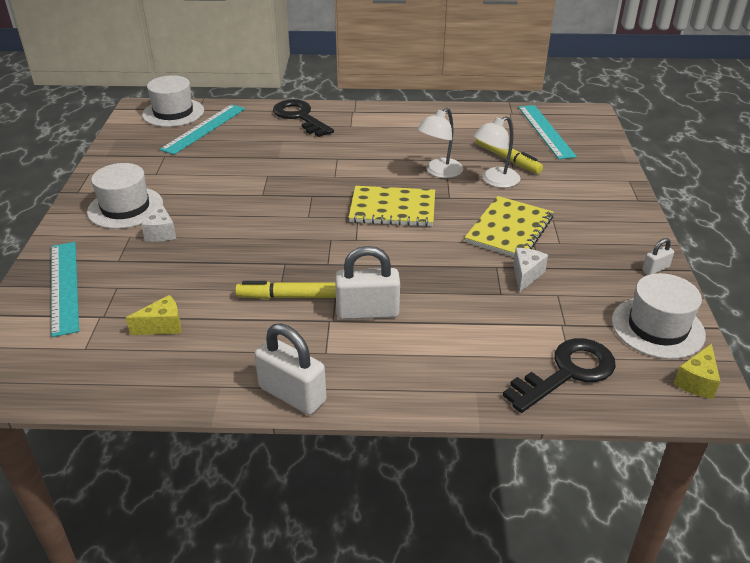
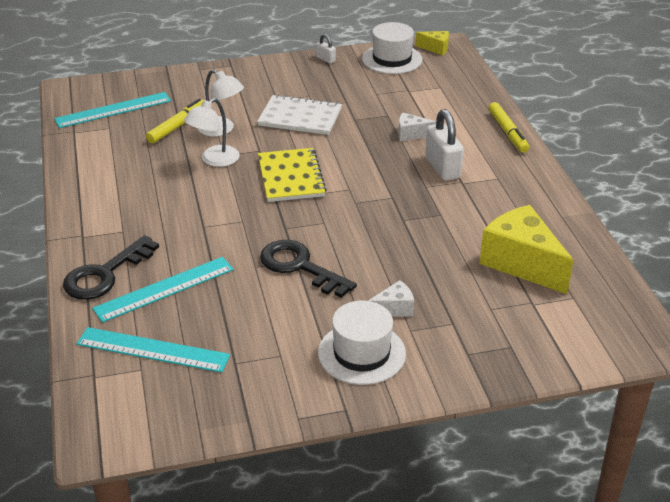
camera: 105 degrees left, 0 degrees up
turquoise ruler [51,242,79,337] -> turquoise ruler moved to [92,257,234,323]
yellow cheese [126,295,181,335] -> yellow cheese [479,205,574,294], size x2.11
white hat [142,75,204,127] -> none
yellow marker [235,281,336,299] -> yellow marker moved to [488,102,529,153]
white padlock [254,323,326,415] -> none
white lamp [417,108,463,178] -> white lamp turned 105 degrees clockwise [184,98,240,167]
yellow notebook [465,196,553,257] -> white notebook [257,94,342,135]
black key [503,338,616,413] -> black key moved to [260,240,357,298]
white cheese [513,248,548,293] -> white cheese moved to [398,112,436,141]

